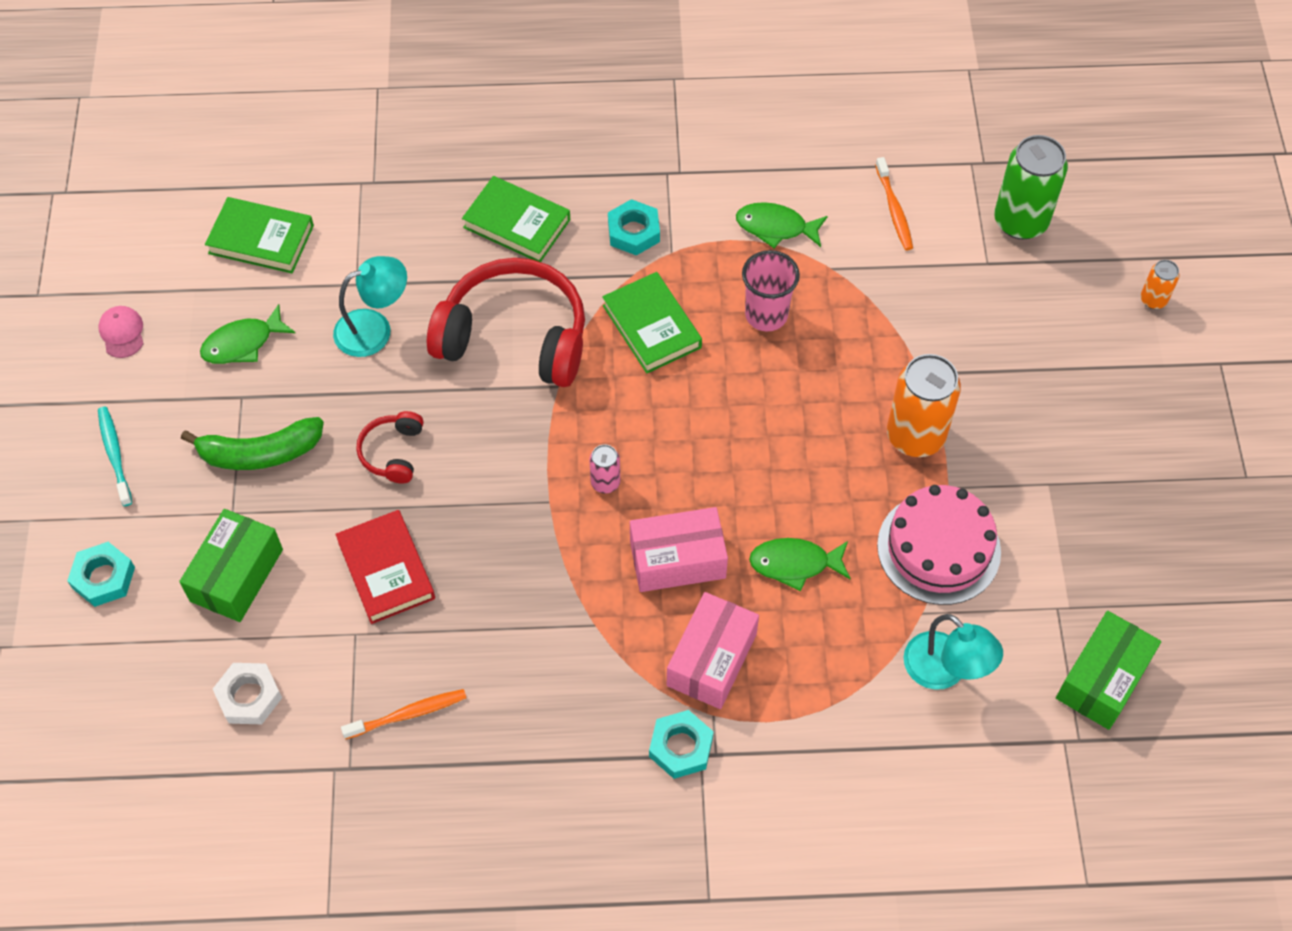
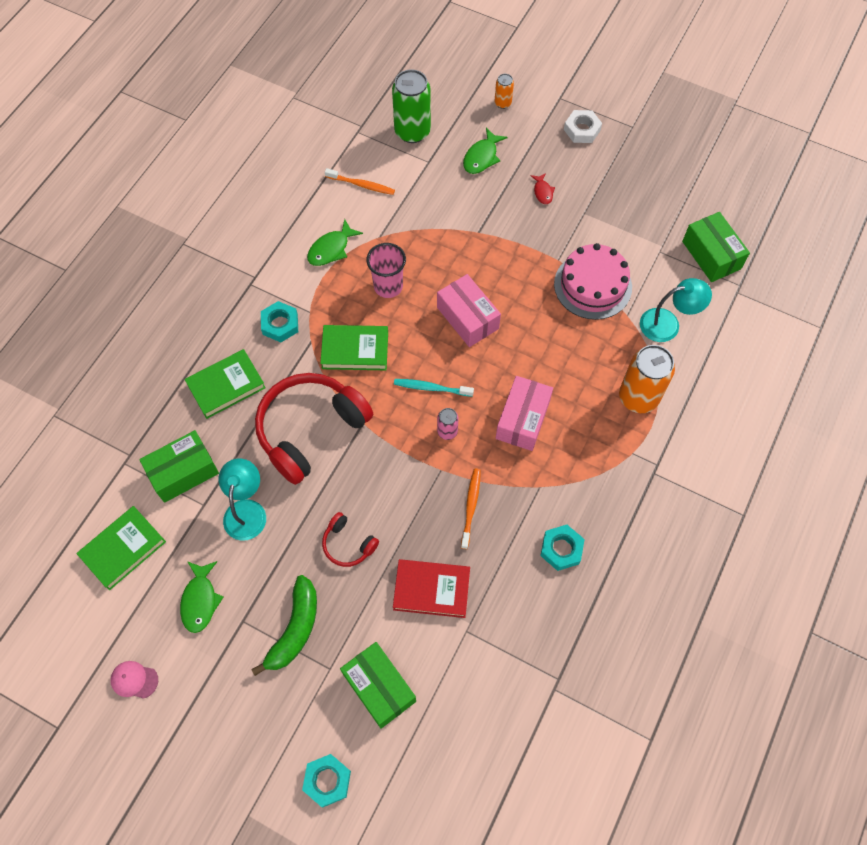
camera: 60 degrees left, 5 degrees up
turquoise toothbrush [98,407,132,506] -> turquoise toothbrush moved to [394,379,474,397]
white nut [213,663,282,724] -> white nut moved to [564,110,602,143]
orange toothbrush [341,689,466,739] -> orange toothbrush moved to [461,468,481,549]
turquoise nut [649,710,714,779] -> turquoise nut moved to [540,525,585,571]
pink box [667,592,759,709] -> pink box moved to [437,274,501,347]
green fish [749,538,851,592] -> green fish moved to [463,128,508,174]
orange can [887,354,961,457] -> orange can moved to [619,345,675,413]
none -> green box [139,430,219,503]
none -> red fish [531,173,555,204]

